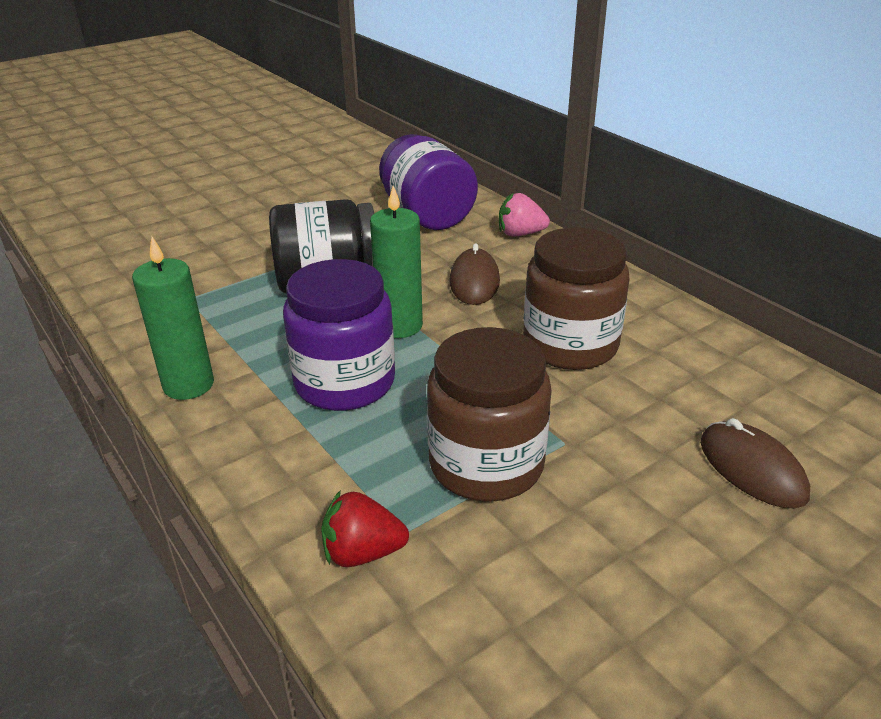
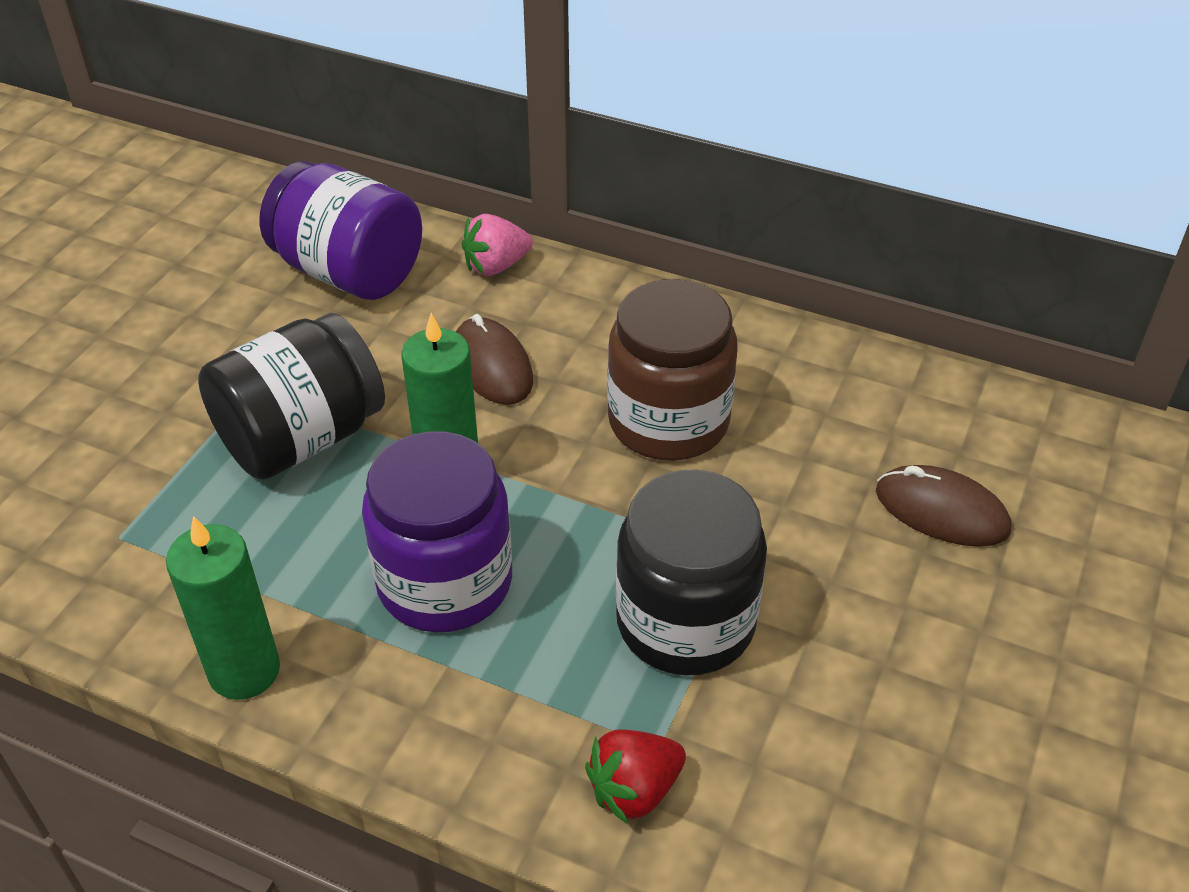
camera: 30 degrees left, 10 degrees up
brown jar [427,327,552,501] -> black jar [616,470,767,676]

